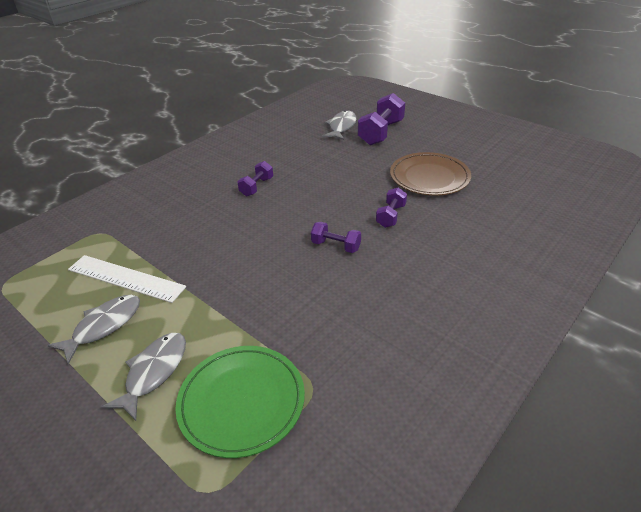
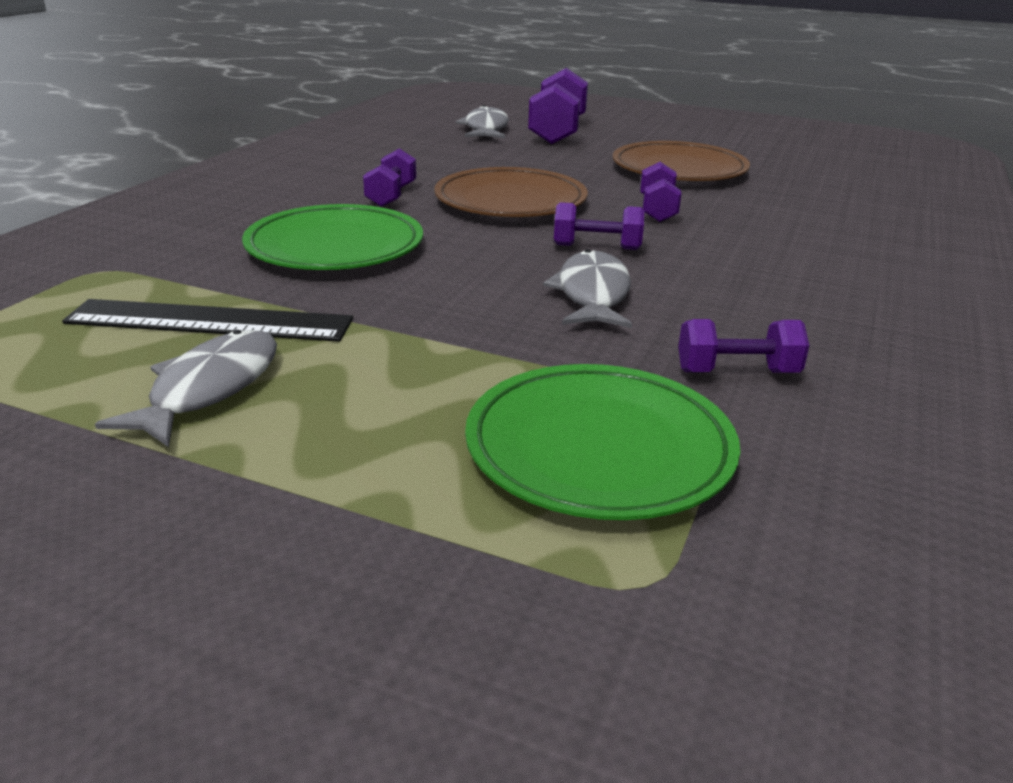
camera: 20 degrees left, 10 degrees down
white ruler [68,255,186,303] -> black ruler [62,299,353,342]
grey fish [102,333,186,421] -> grey fish moved to [543,249,632,328]
none -> green plate [242,204,423,270]
none -> brown plate [434,167,588,217]
none -> purple dumbbell [678,319,809,373]

